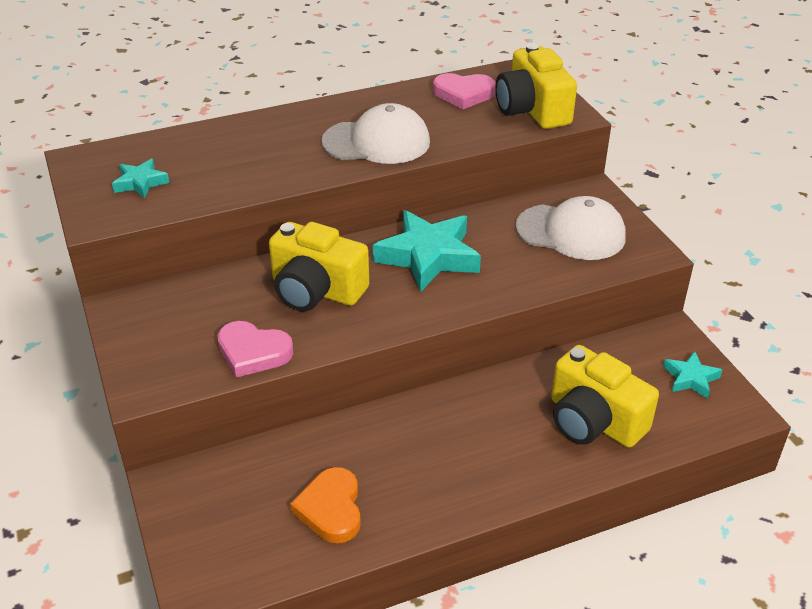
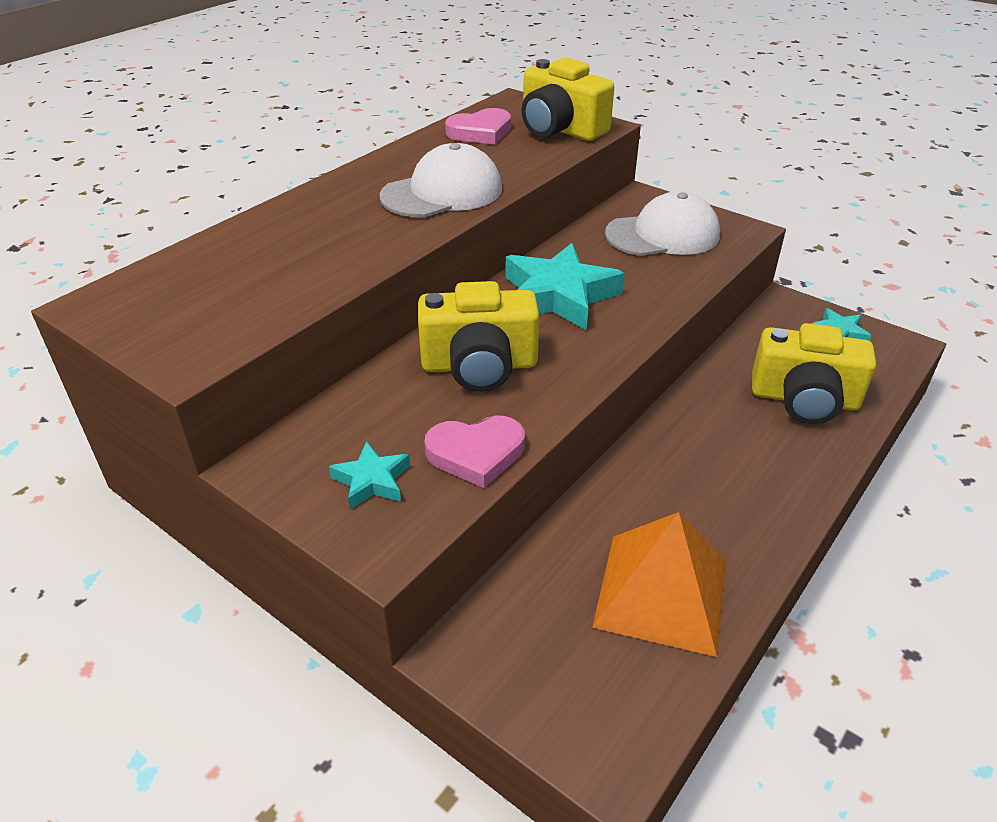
camera: 30 degrees left, 0 degrees up
turquoise star [112,159,169,199] -> turquoise star moved to [329,441,410,510]
orange heart [290,467,361,543] -> orange pyramid [592,512,726,657]

